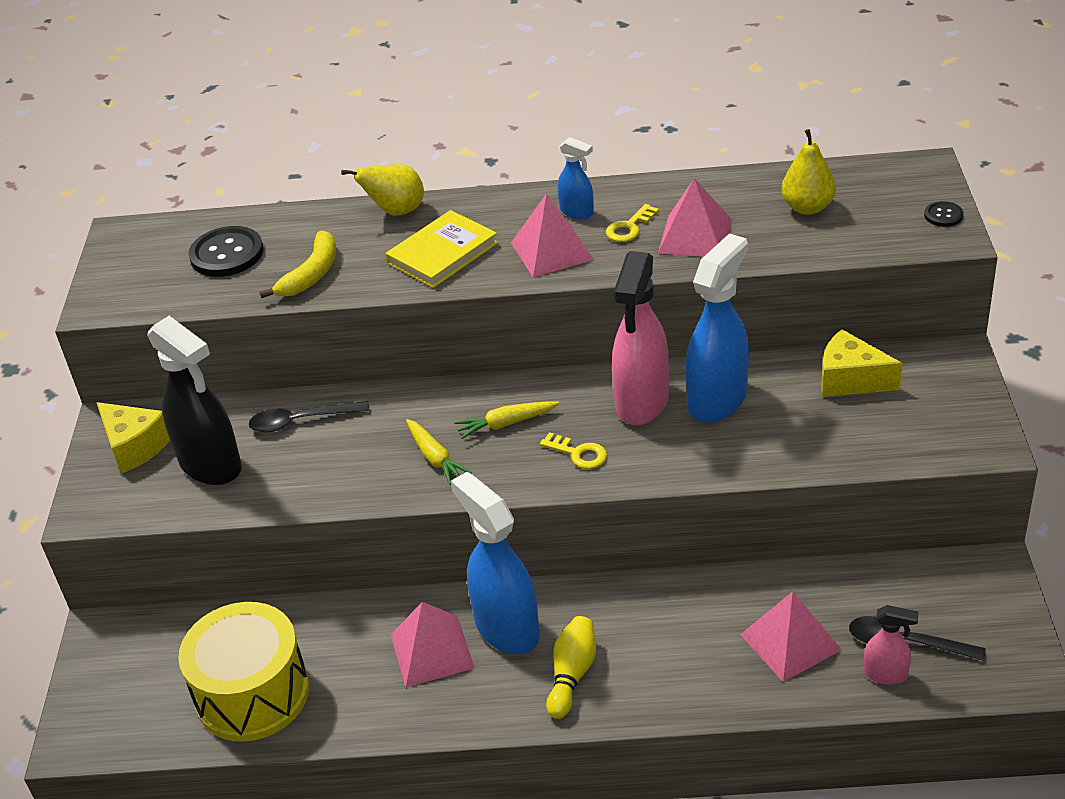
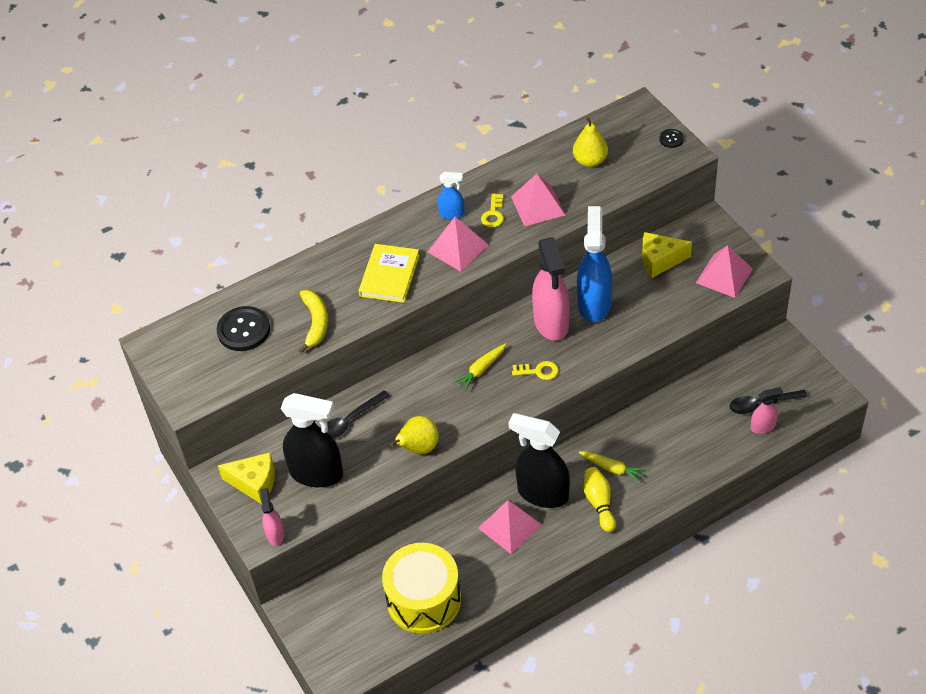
camera: 30 degrees left, 10 degrees up
yellow pear [341,164,424,215] -> yellow pear moved to [390,416,439,454]
yellow carrot [406,419,472,485] -> yellow carrot moved to [579,451,647,483]
blue spray bottle [451,472,540,654] -> black spray bottle [508,413,570,508]
pink pyramid [740,591,842,682] -> pink pyramid moved to [696,245,753,298]
none -> pink spray bottle [260,488,285,546]

